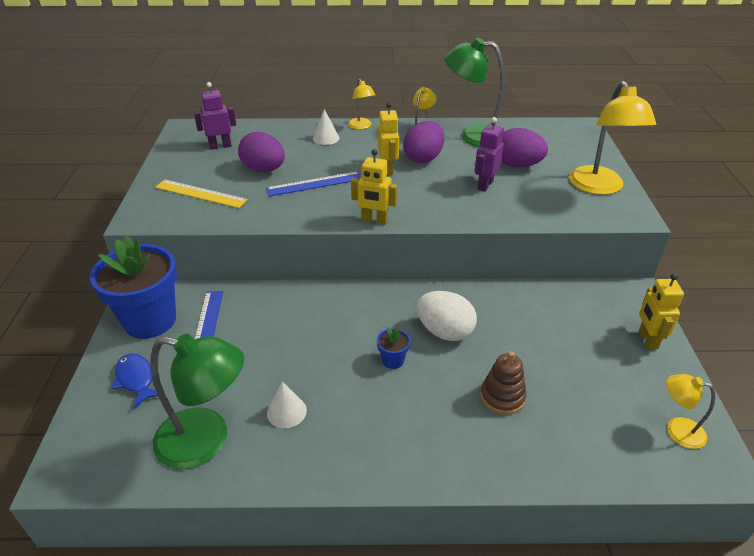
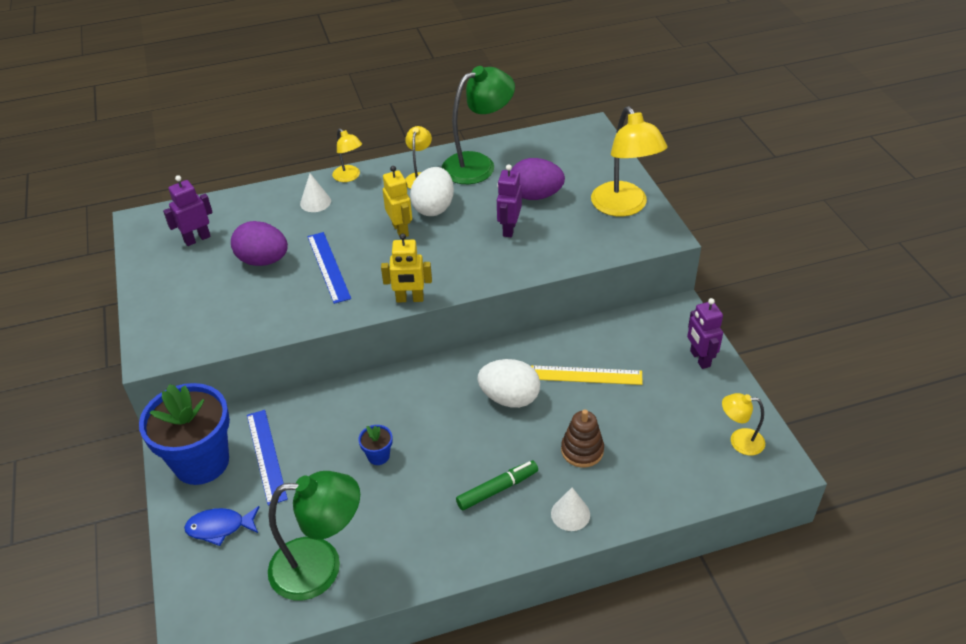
camera: 15 degrees left, 5 degrees up
blue fish [112,353,158,408] -> blue fish turned 45 degrees counterclockwise [184,506,259,546]
yellow ruler [155,180,248,208] -> yellow ruler moved to [531,365,643,385]
blue ruler [266,171,362,197] -> blue ruler turned 75 degrees counterclockwise [307,232,351,304]
white cone [267,381,307,428] -> white cone moved to [551,487,590,531]
blue flower pot [377,327,410,369] -> blue flower pot moved to [358,425,393,465]
purple egg [403,121,444,163] -> white egg [410,167,454,216]
green lamp [444,38,505,147] -> green lamp turned 150 degrees clockwise [442,66,515,184]
yellow robot [639,273,684,350] -> purple robot [687,298,723,369]
none -> green marker [456,460,538,511]

